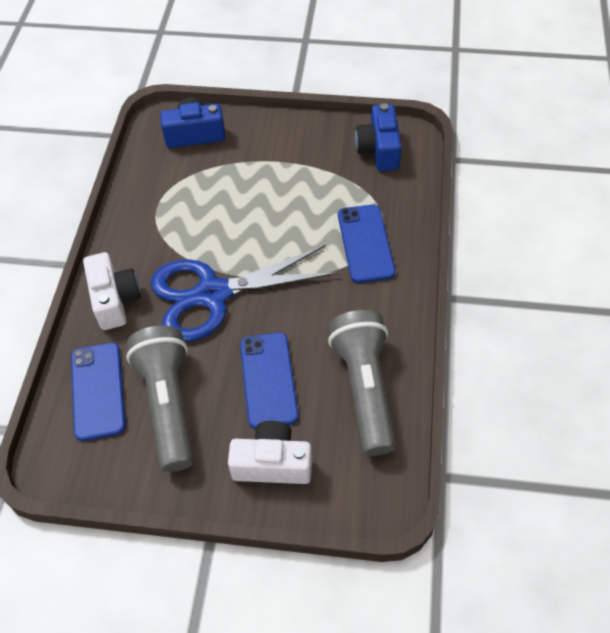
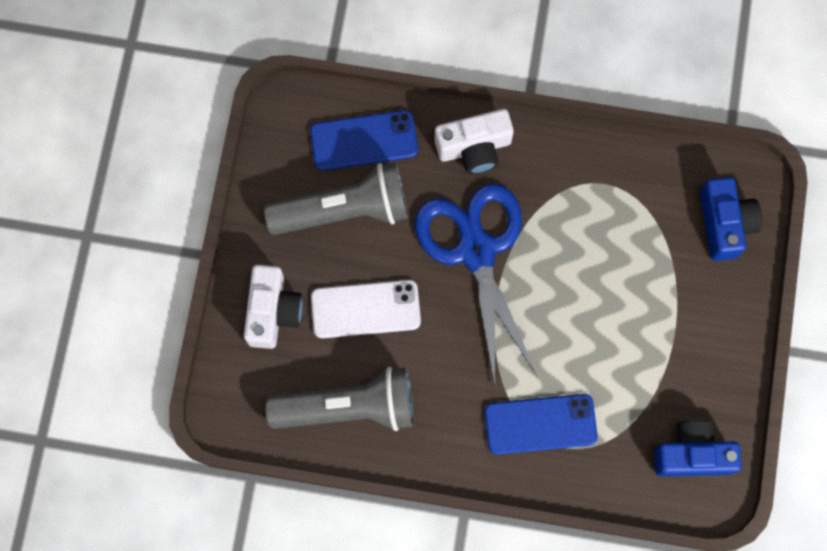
camera: 90 degrees right, 20 degrees up
blue phone [240,332,298,429] -> white phone [311,280,421,338]

